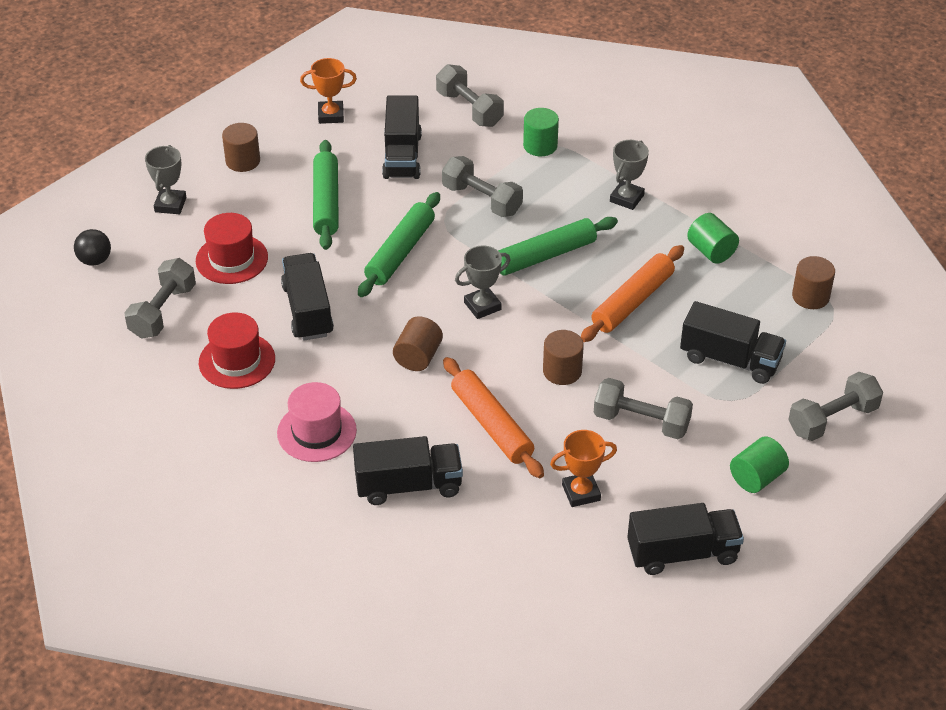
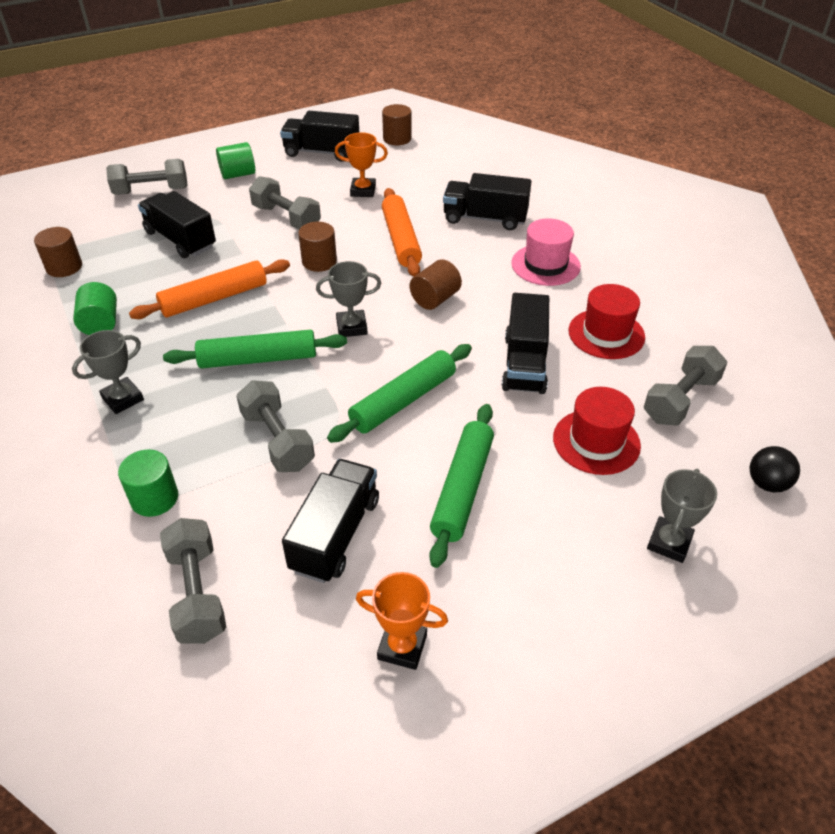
camera: 160 degrees left, 0 degrees up
brown cylinder [222,123,260,172] -> brown cylinder moved to [382,104,412,145]

